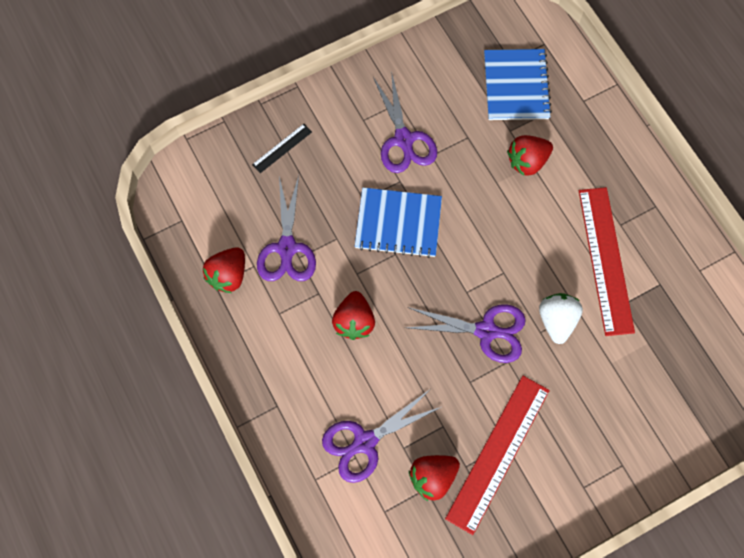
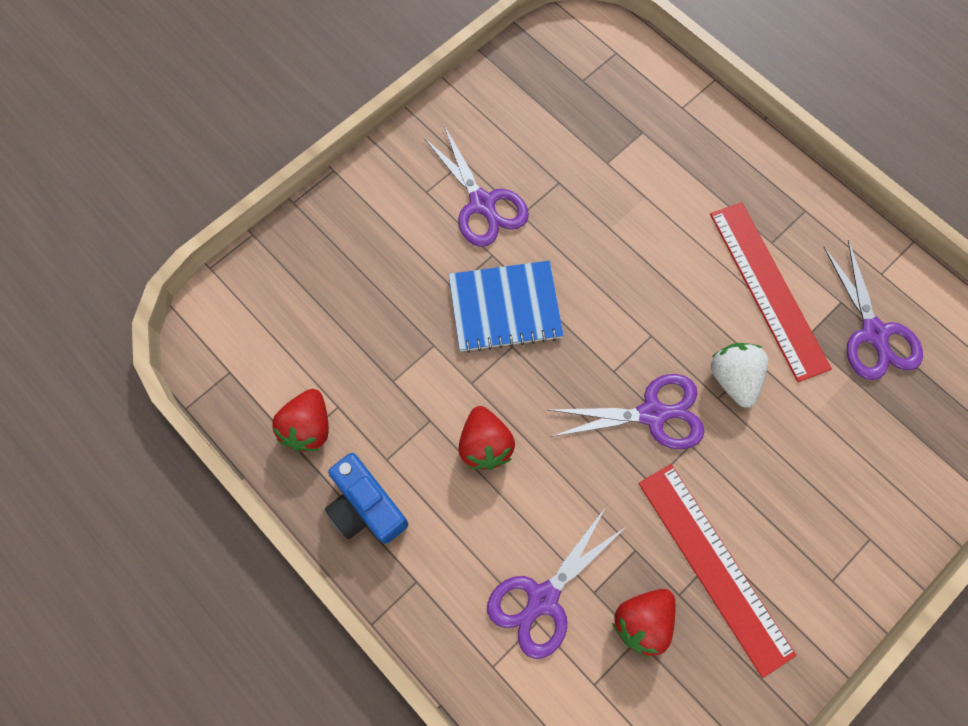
camera: 15 degrees left, 0 degrees up
black ruler [252,124,312,173] -> none
purple scissors [257,175,316,281] -> purple scissors moved to [824,239,923,380]
red ruler [445,376,550,535] -> red ruler turned 45 degrees counterclockwise [638,464,797,678]
blue notebook [484,49,552,120] -> none
red strawberry [507,135,553,176] -> none
none -> blue camera [325,453,408,544]

